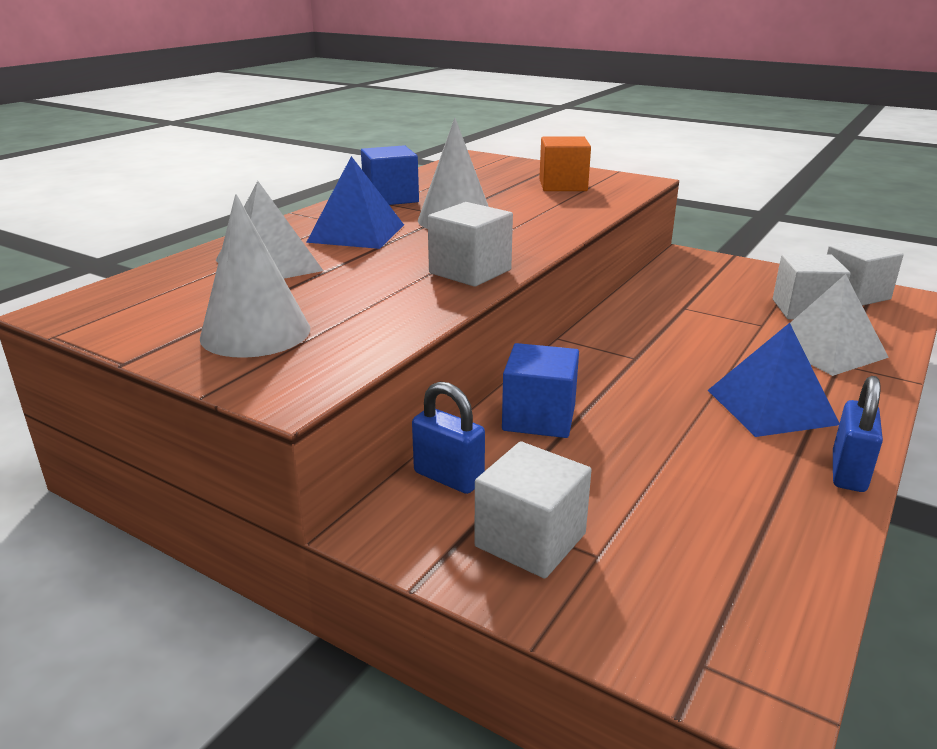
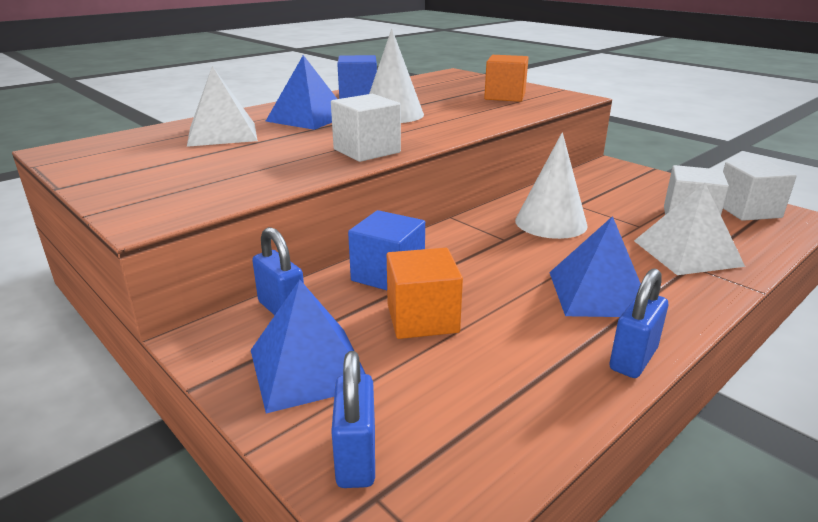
camera: 15 degrees right, 0 degrees up
white cone [200,194,310,358] -> white cone moved to [515,132,587,239]
white cube [474,441,591,579] -> blue pyramid [251,280,366,413]
none -> blue padlock [331,351,375,488]
none -> orange cube [387,248,463,339]

